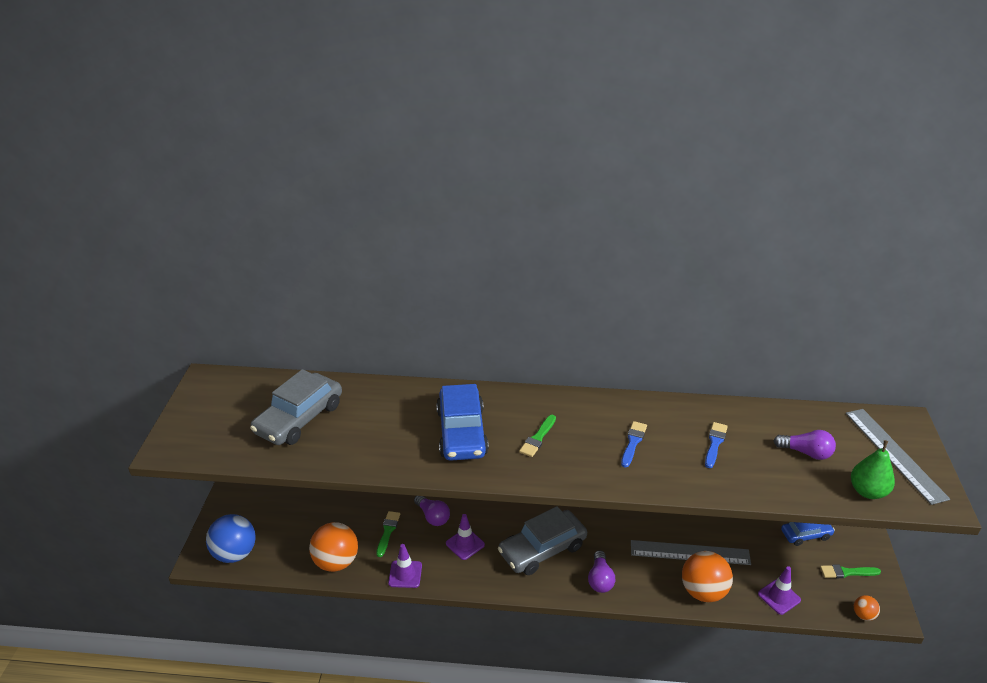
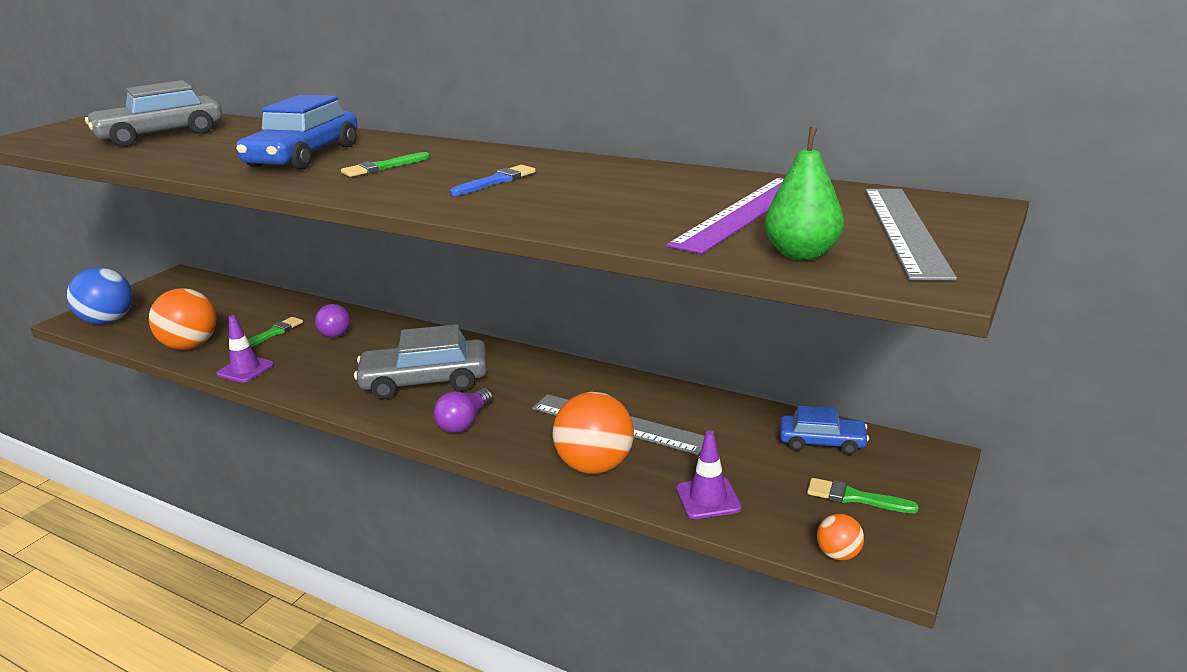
camera: 25 degrees right, 10 degrees down
purple traffic cone [446,514,485,560] -> none
blue brush [705,422,728,468] -> none
purple light bulb [774,430,836,460] -> purple ruler [667,177,784,254]

